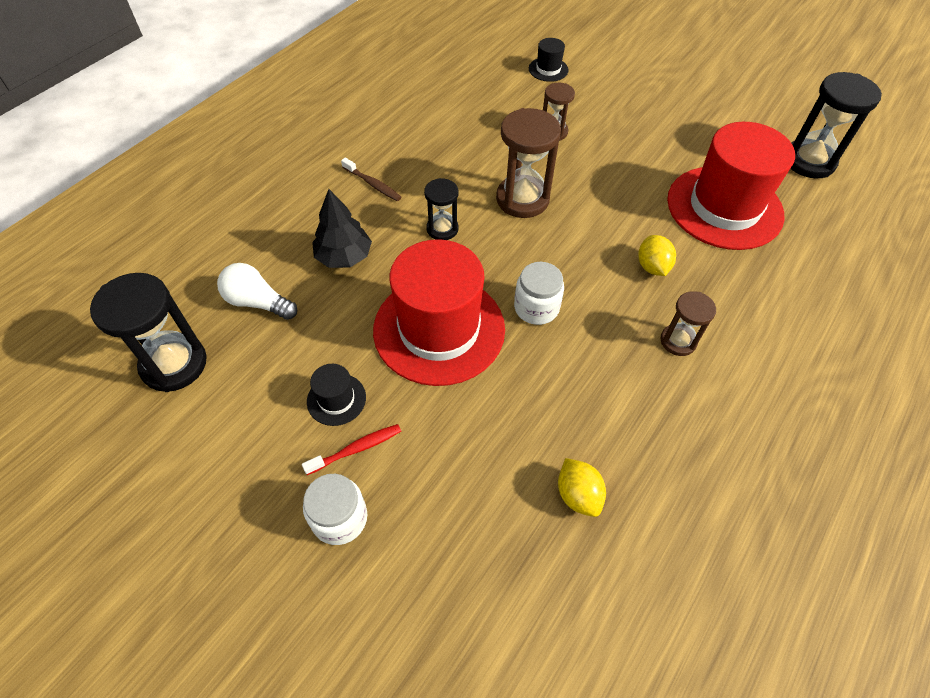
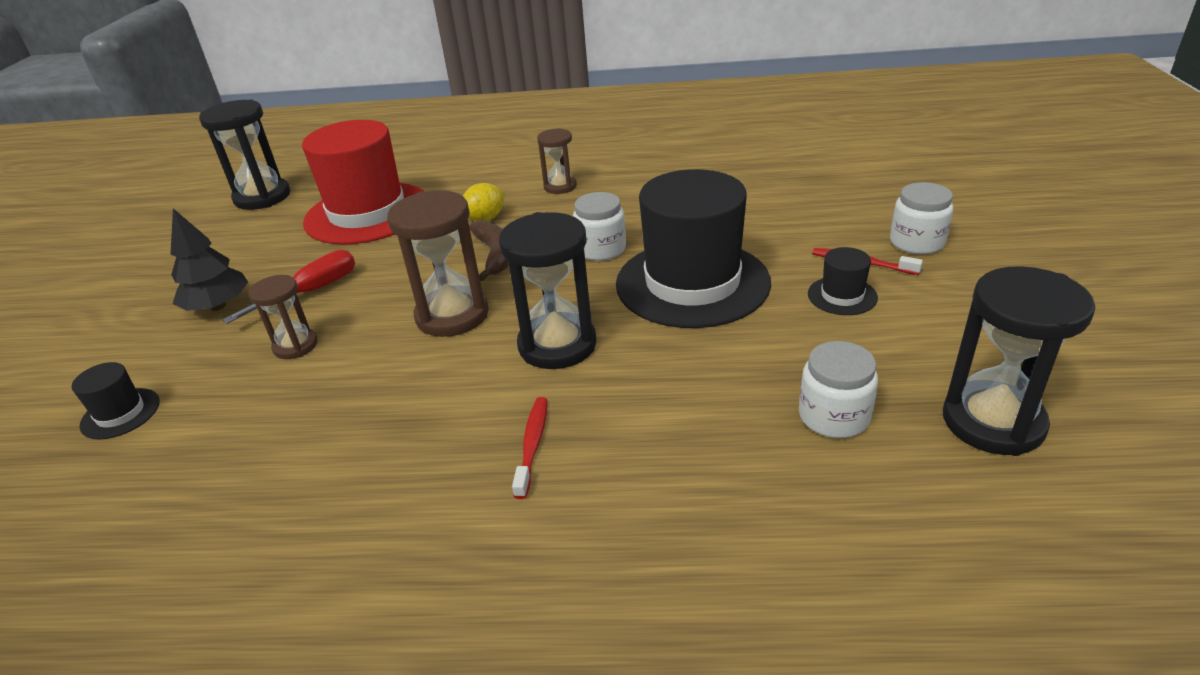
camera: 120 degrees left, 20 degrees down
white light bulb [217,263,297,320] -> white jar [799,341,878,438]
black tree [312,189,372,268] -> black tree moved to [170,209,248,311]
brown toothbrush [341,158,402,201] -> red toothbrush [512,397,547,499]
red hat [373,239,505,386] -> black hat [616,169,771,328]
black hourglass [424,178,458,240] -> black hourglass [499,212,596,369], size x1.73
yellow lemon [558,458,606,517] -> none
none -> red screwdriver [222,250,355,324]
none -> brown banana [469,220,509,281]

